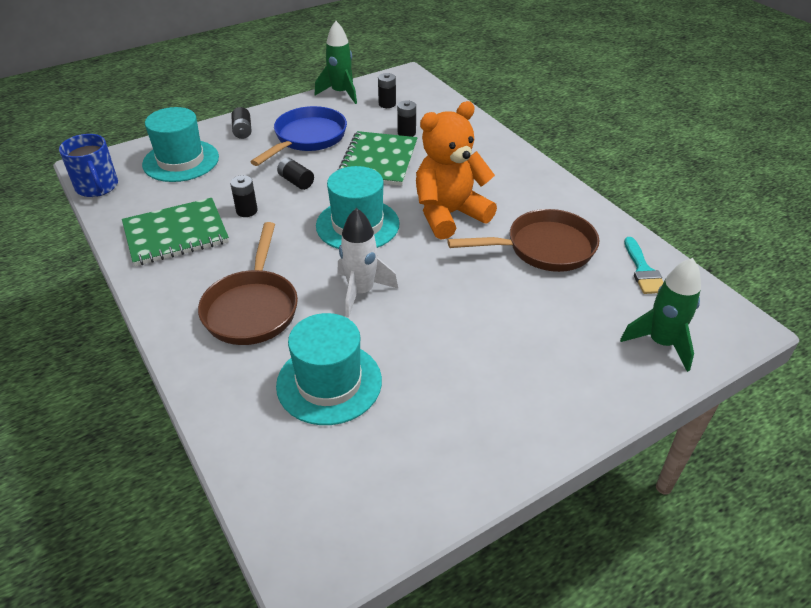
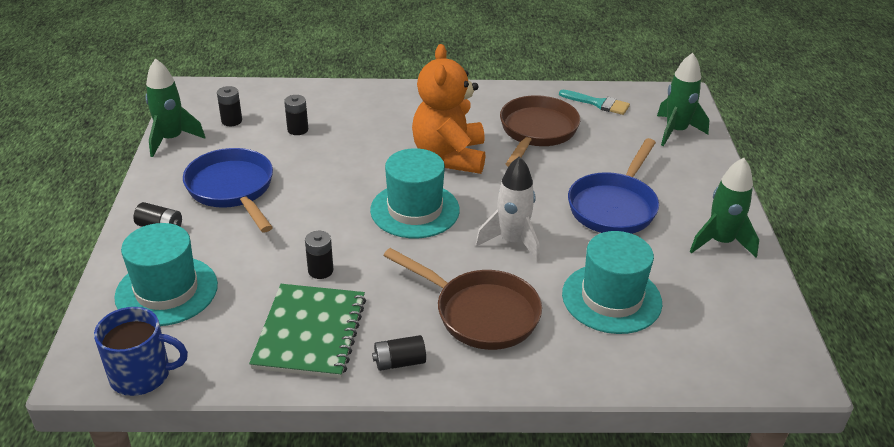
camera: 60 degrees left, 5 degrees down
black battery [277,157,314,190] -> black battery moved to [372,335,426,371]
green notebook [338,131,417,186] -> none
none -> blue pan [568,138,659,234]
none -> green rocket [690,158,759,257]

